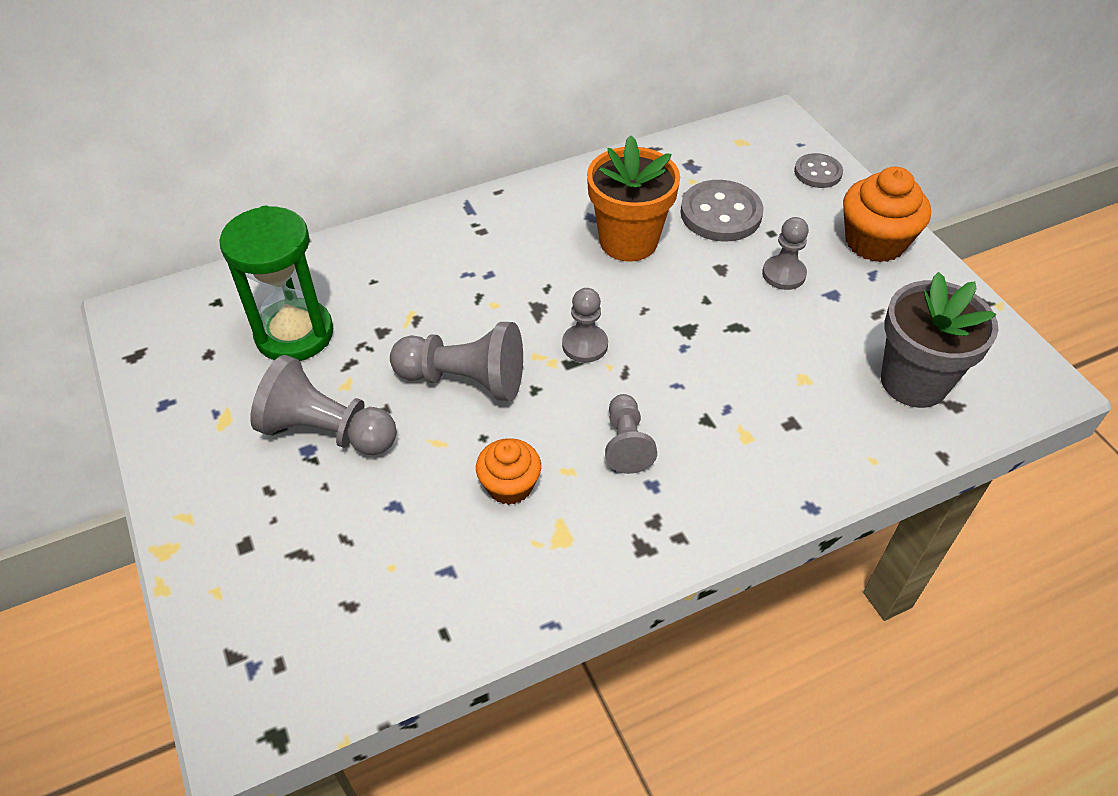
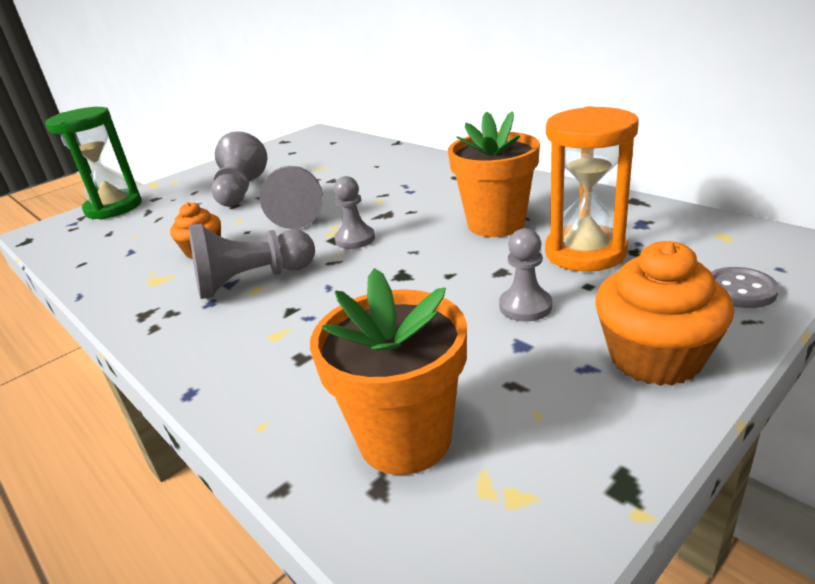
camera: 75 degrees right, 20 degrees down
green hourglass [219,206,333,361] -> green hourglass moved to [45,107,142,220]
grey pawn [605,394,657,474] -> grey pawn [189,224,315,299], size x1.61
grey button [680,180,763,242] -> orange hourglass [545,106,639,272]
grey flower pot [881,272,998,408] -> orange flower pot [310,268,467,475]

